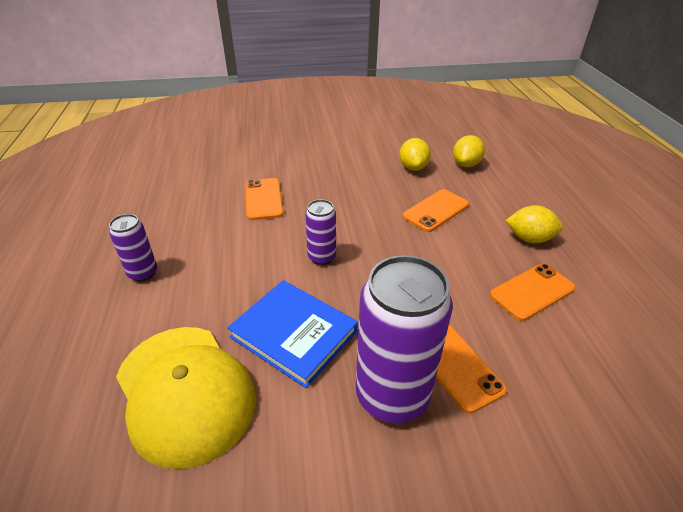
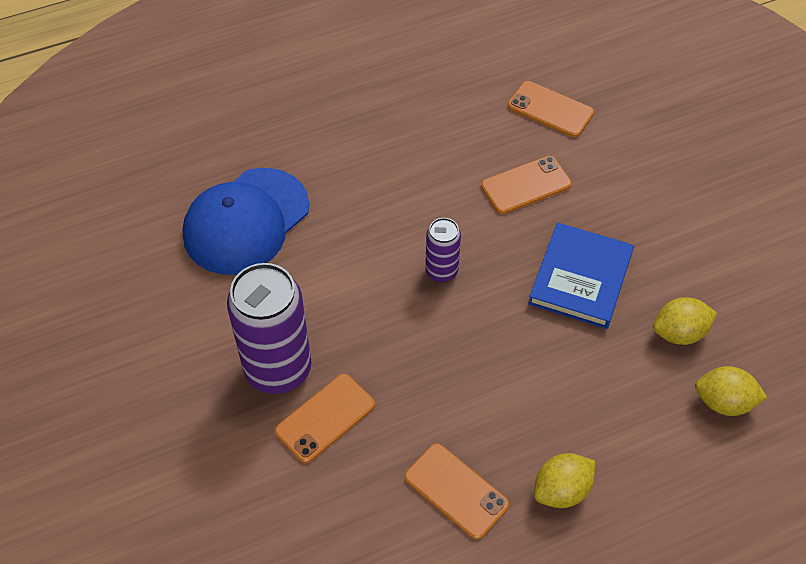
camera: 75 degrees right, 15 degrees up
purple can [109,214,157,282] -> none
yellow cap [116,327,256,469] -> blue cap [182,168,309,275]
blue book [227,280,358,388] -> blue book moved to [528,222,634,329]
orange phone [402,189,469,232] -> orange phone moved to [508,81,594,137]
yellow lemon [505,205,563,243] -> yellow lemon turned 60 degrees clockwise [534,453,595,508]

